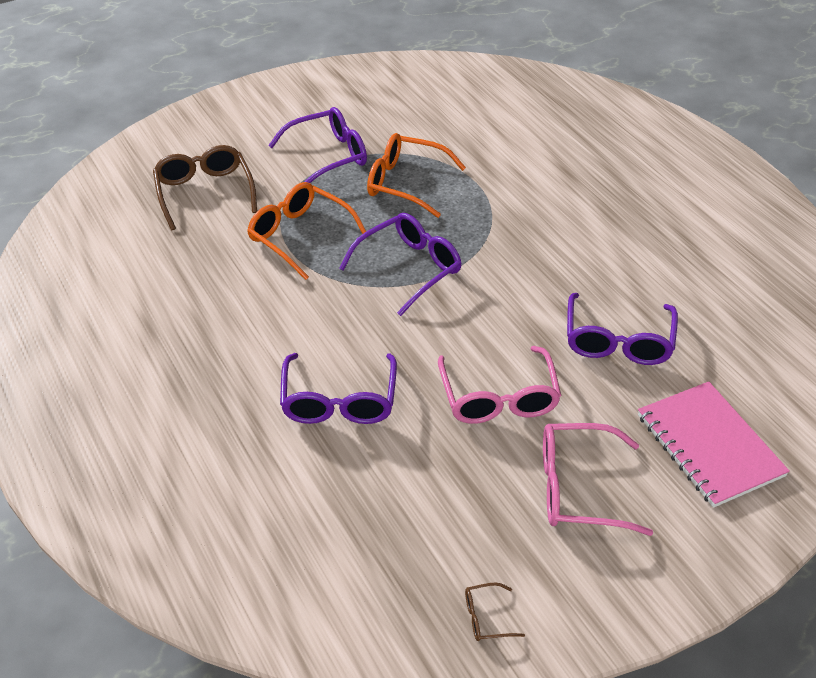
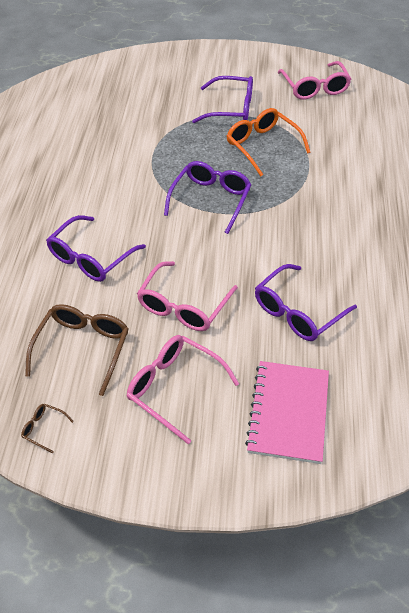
camera: 35 degrees right, 5 degrees up
brown glasses [153,145,257,230] -> brown glasses moved to [25,304,129,396]
orange glasses [247,182,366,280] -> none
purple glasses [339,213,462,316] -> purple glasses turned 60 degrees counterclockwise [164,161,252,234]
none -> pink glasses [277,61,351,100]

